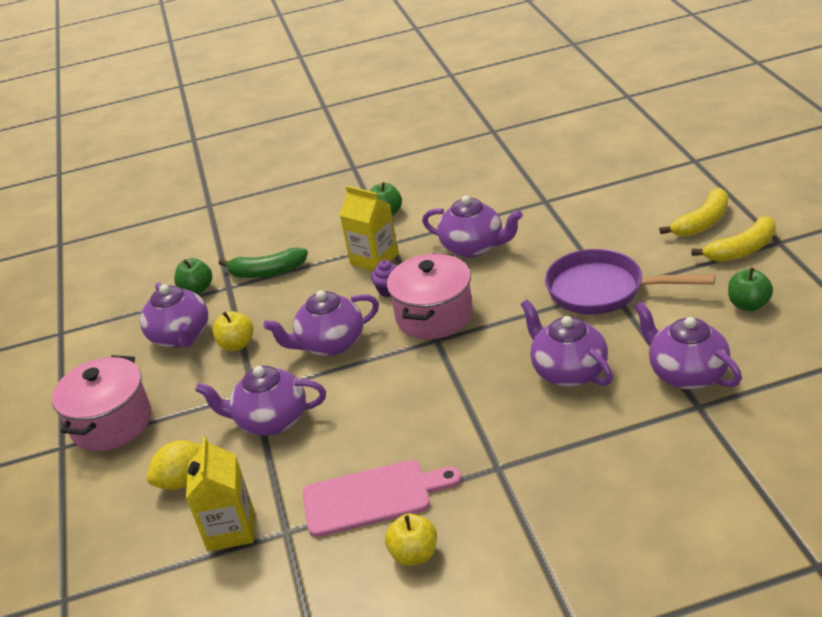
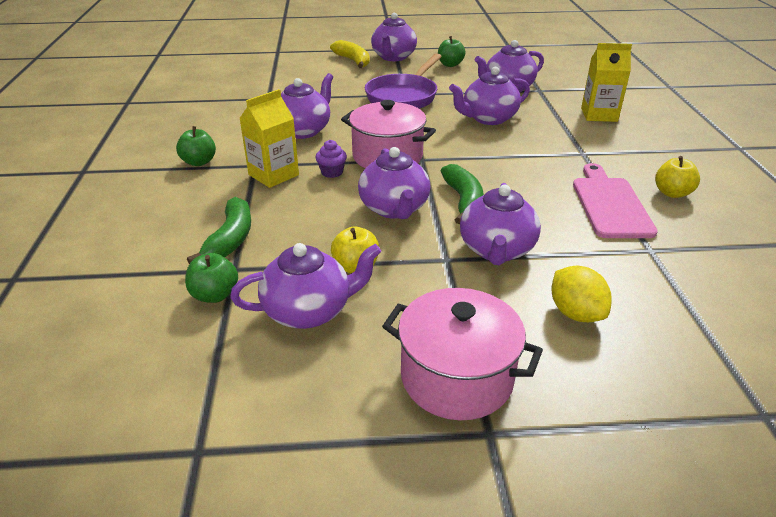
camera: 85 degrees left, 0 degrees up
yellow carton [186,436,254,551] -> yellow carton moved to [581,43,632,122]
yellow banana [691,216,776,262] -> purple teapot [371,13,417,61]
none -> green banana [441,164,484,224]

